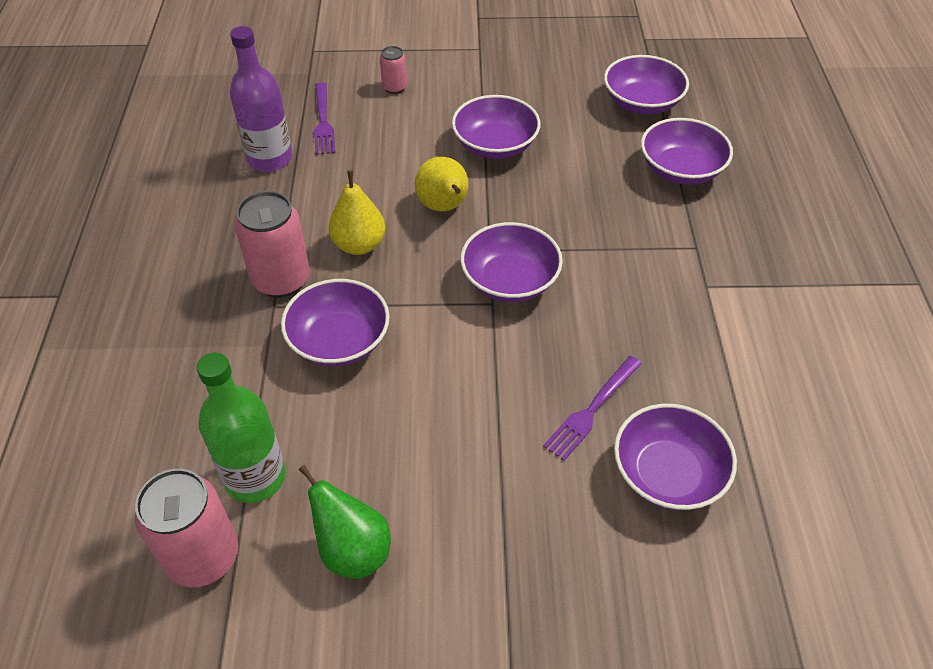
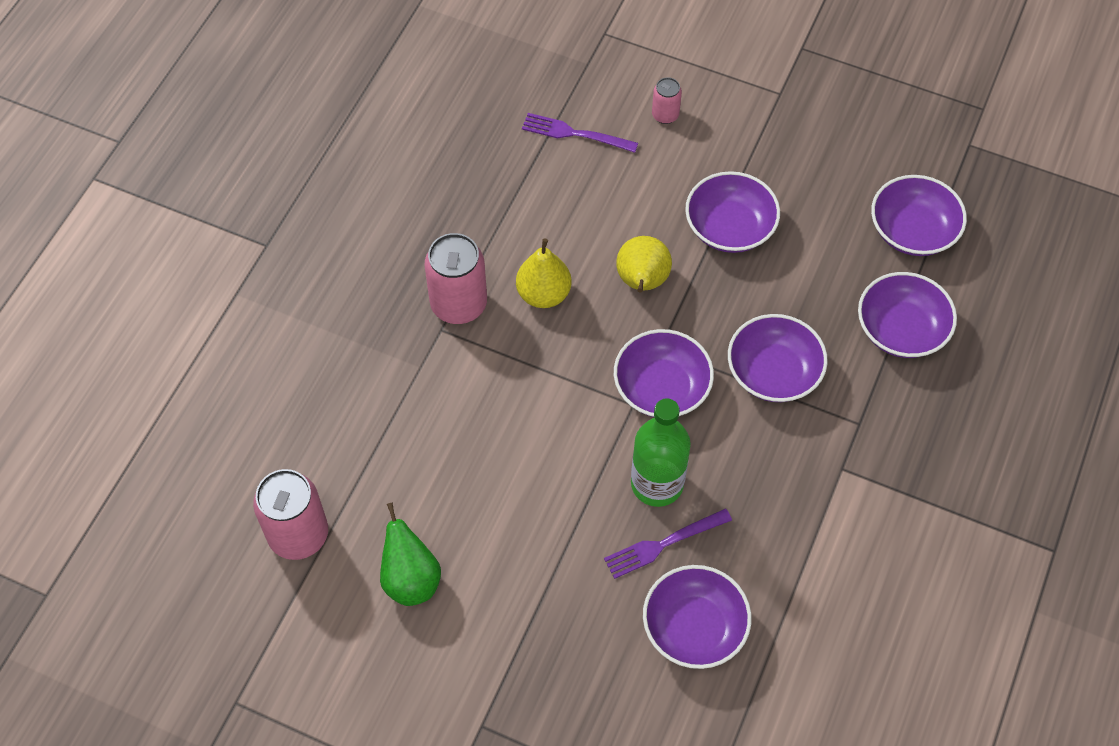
camera: 25 degrees right, 10 degrees up
green bottle [197,353,286,503] -> green bottle moved to [631,398,691,507]
purple bottle [230,26,292,172] -> none
purple bowl [281,279,390,366] -> purple bowl moved to [728,314,828,402]
purple fork [314,82,335,155] -> purple fork turned 90 degrees clockwise [522,113,638,153]

